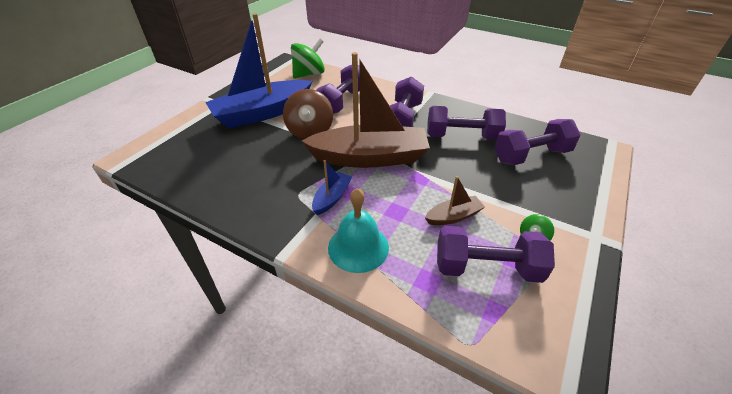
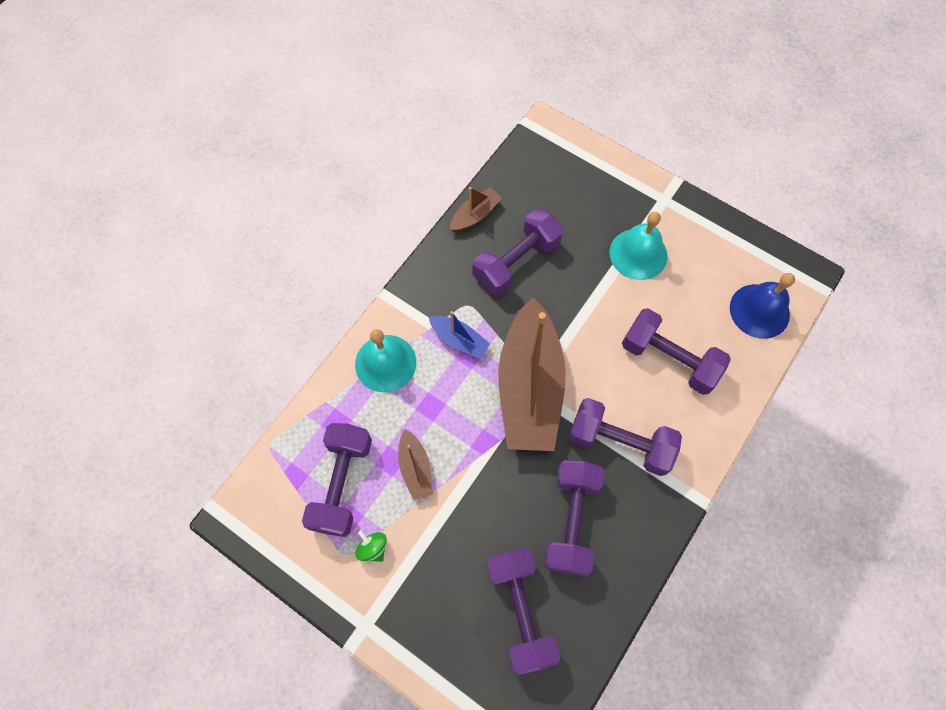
camera: 95 degrees right, 25 degrees up
blue boat [205,13,312,128] -> turquoise bell [609,212,667,280]
brown spinning top [283,89,333,139] -> none
green spinning top [291,39,325,79] -> blue bell [730,273,795,339]
none -> brown boat [450,187,502,232]
none -> purple dumbbell [472,208,563,296]

